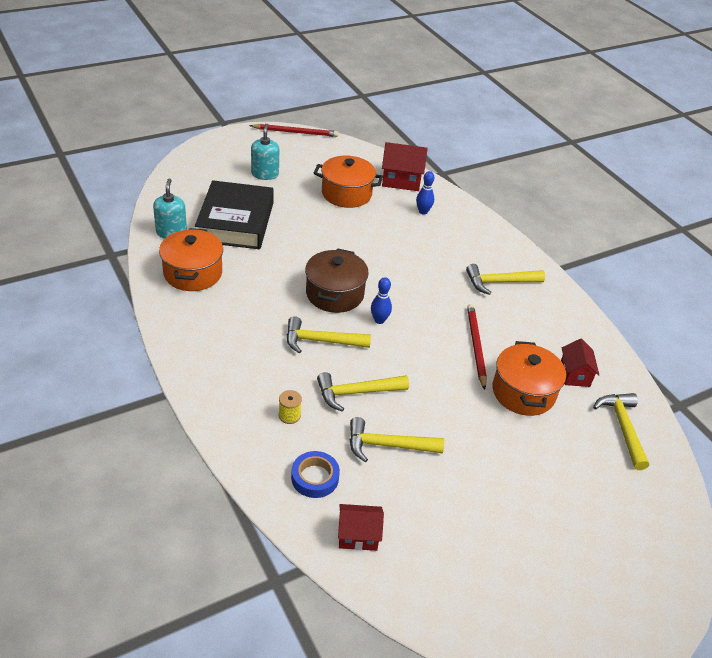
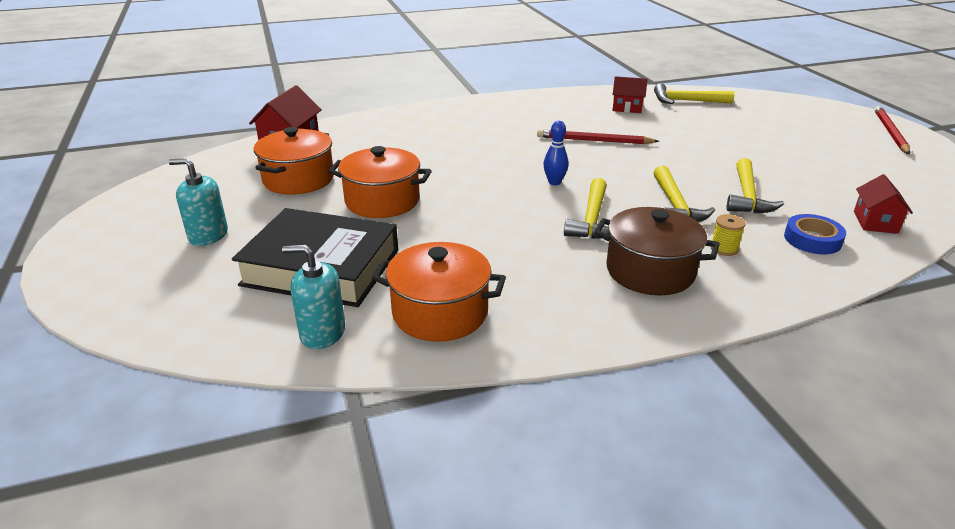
camera: 75 degrees left, 10 degrees down
red pencil [249,124,338,137] -> red pencil moved to [874,106,910,154]
brown pot [305,248,369,313] -> brown pot moved to [594,207,720,295]
blue bowling pin [416,171,434,215] -> none
yellow hammer [466,264,545,295] -> none
orange pot [493,341,566,416] -> orange pot moved to [328,146,432,218]

